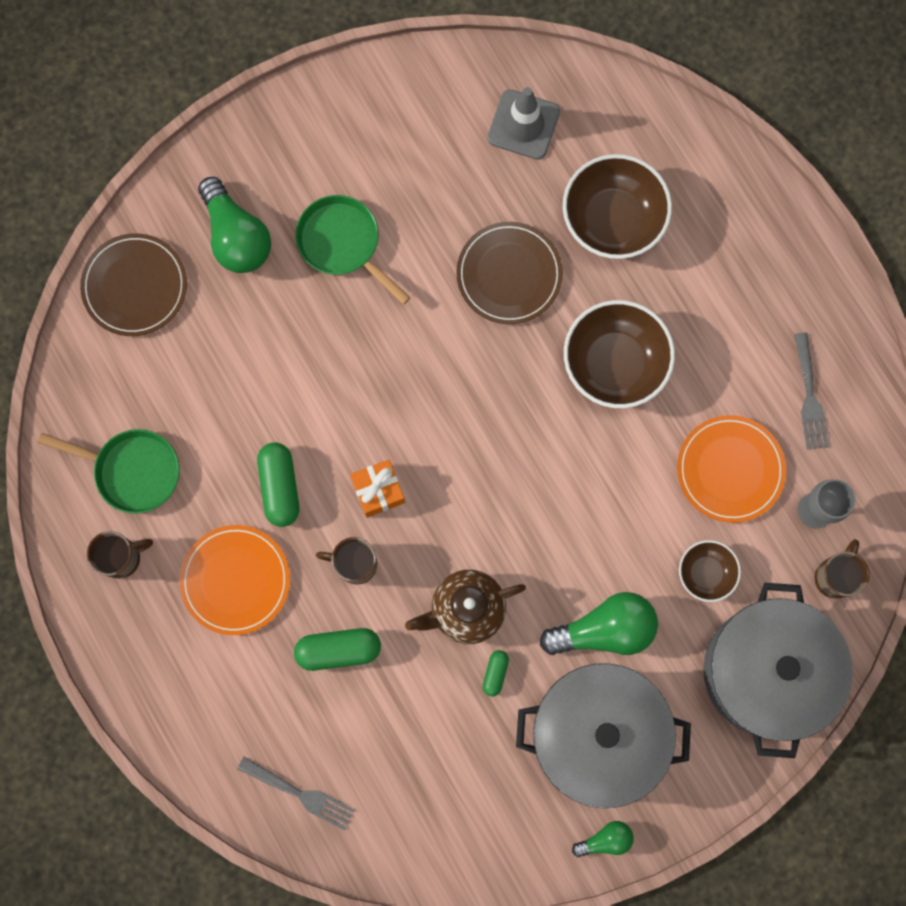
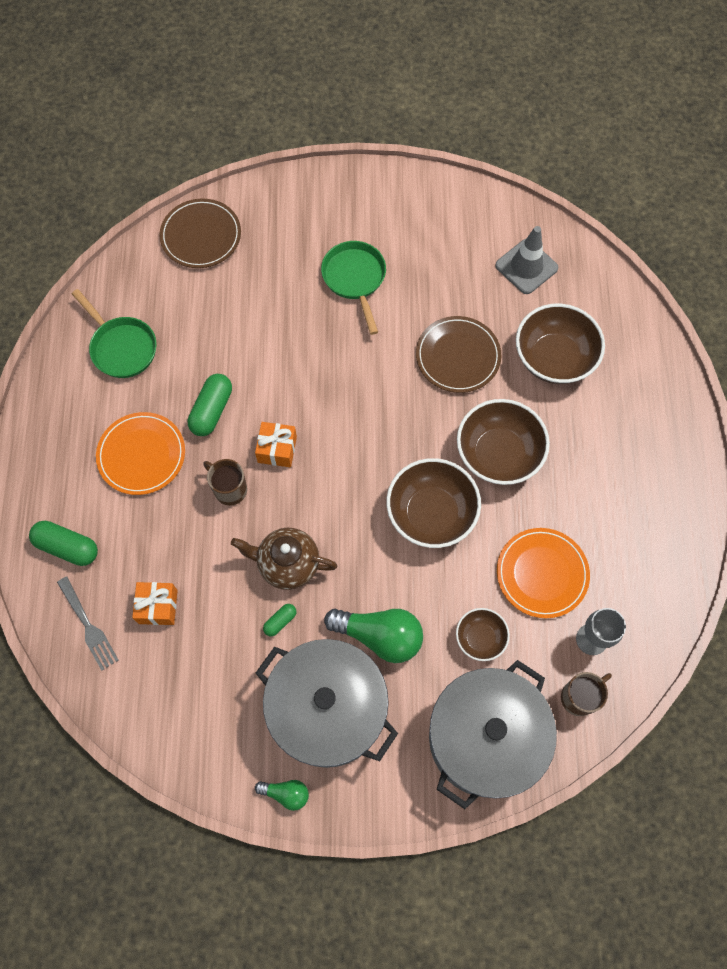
camera: 30 degrees right, 10 degrees down
brown mug [87,531,153,579] -> none
green light bulb [198,177,271,273] -> none
green capsule [294,628,381,671] -> green capsule moved to [29,521,98,566]
grey fork [794,333,829,449] -> none
none -> orange gift [132,582,178,625]
none -> brown bowl [386,458,481,548]

